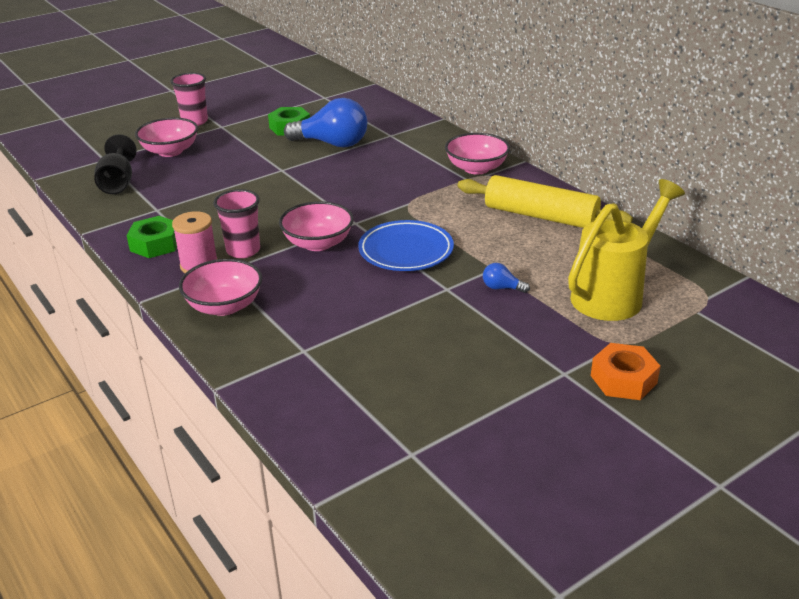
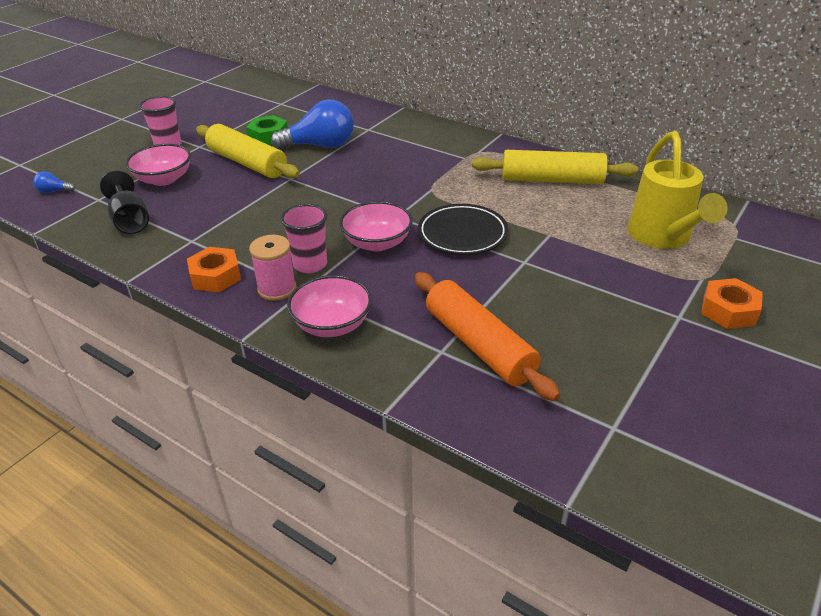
camera: 20 degrees left, 5 degrees up
green nut [126,216,177,258] -> orange nut [187,247,241,292]
blue plate [358,220,454,271] -> black plate [418,204,508,255]
pink bowl [445,133,510,175] -> none
blue light bulb [483,263,530,293] -> blue light bulb moved to [33,171,75,193]
yellow watering can [568,179,685,321] -> yellow watering can turned 150 degrees clockwise [628,131,728,249]
none -> yellow rolling pin [196,124,300,178]
none -> orange rolling pin [415,272,560,401]

